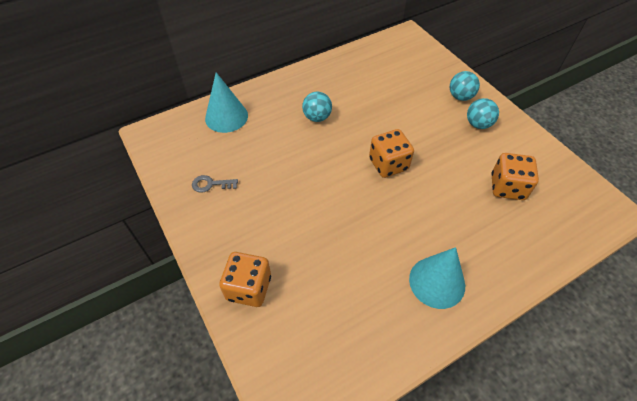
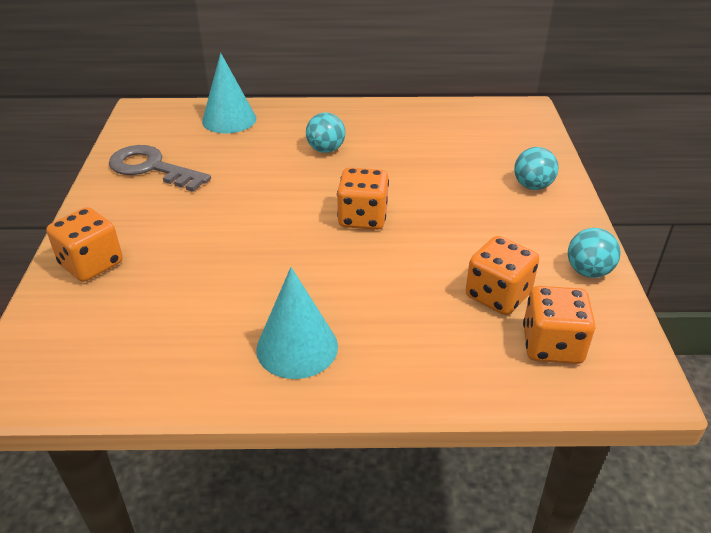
camera: 30 degrees right, 15 degrees down
grey key [192,175,238,193] -> grey key [109,145,211,192], size x1.99
turquoise ball [467,98,499,129] -> turquoise ball moved to [568,228,621,278]
none -> orange dice [523,286,596,364]

